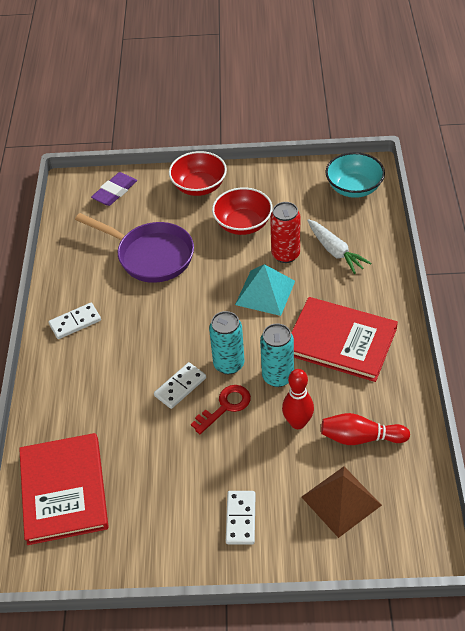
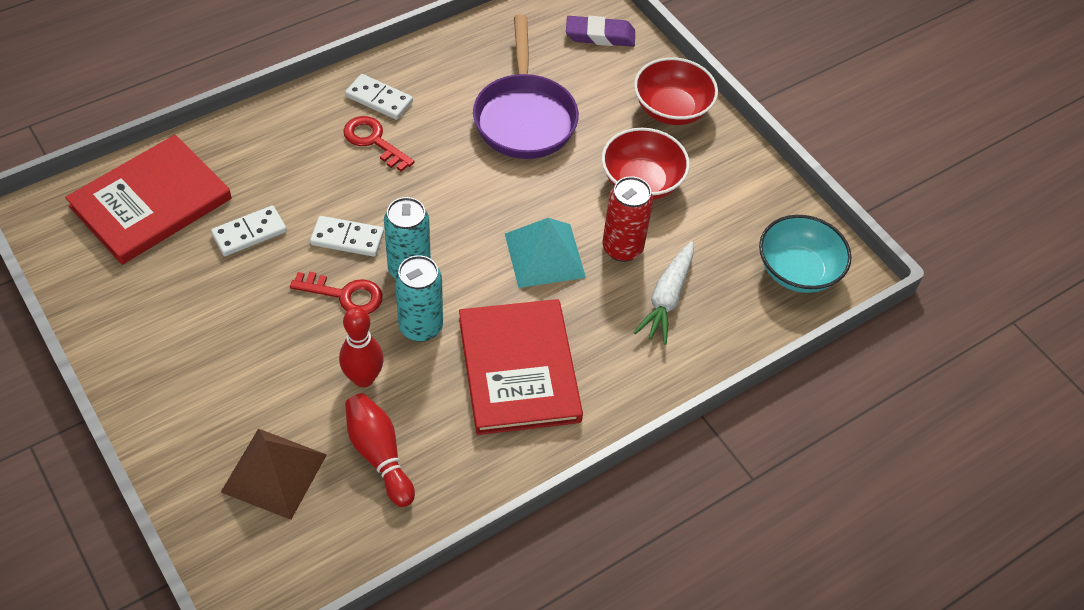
camera: 50 degrees right, 5 degrees up
white domino [226,491,255,545] -> white domino moved to [211,205,287,256]
none -> red key [343,116,415,172]

